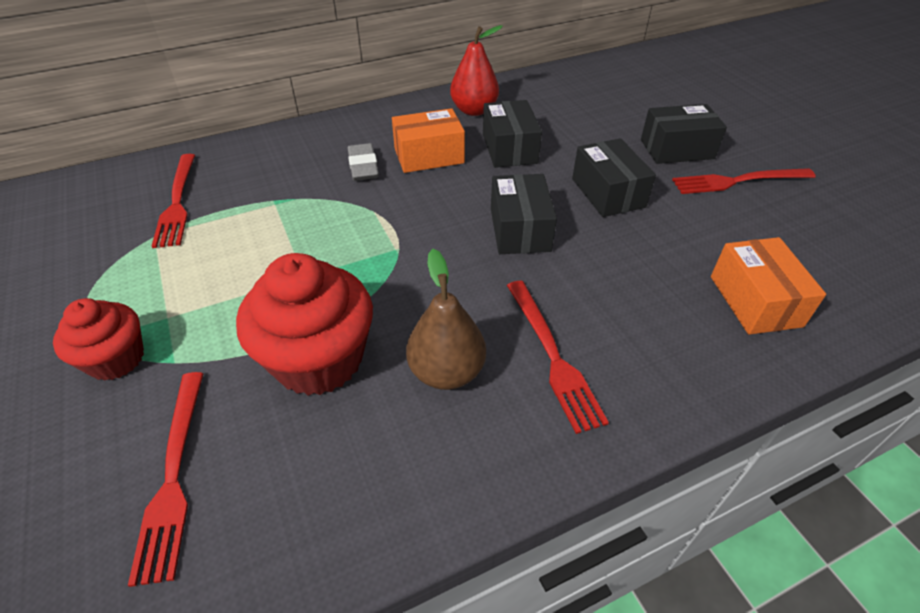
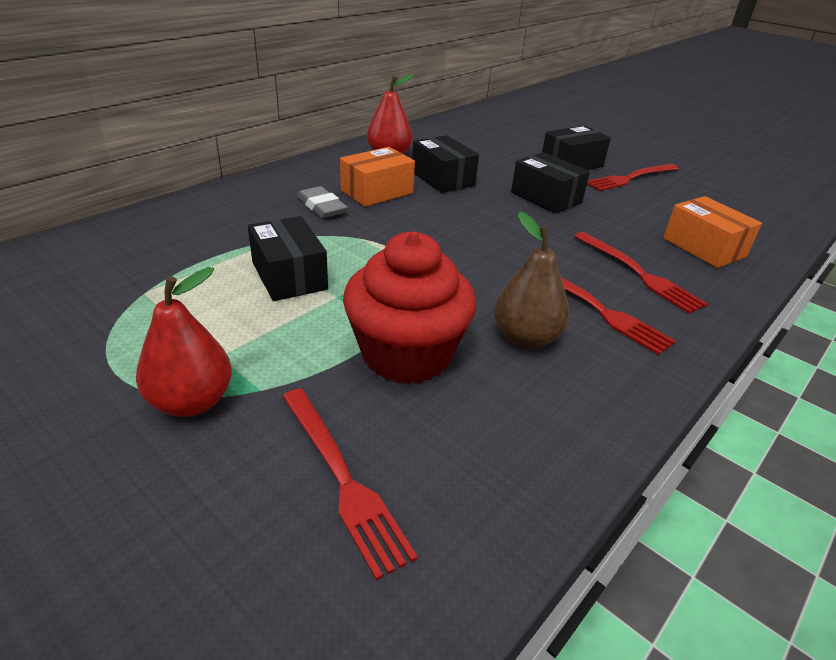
camera: 25 degrees left, 10 degrees down
red cupcake [53,298,144,381] -> red pear [136,267,232,417]
red fork [152,154,195,248] -> red fork moved to [574,232,707,314]
black box [491,174,557,254] -> black box moved to [248,216,328,301]

